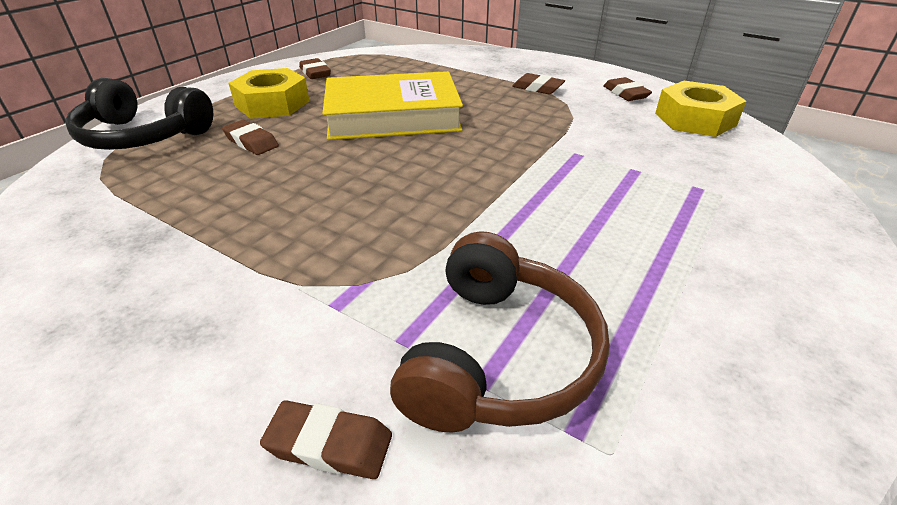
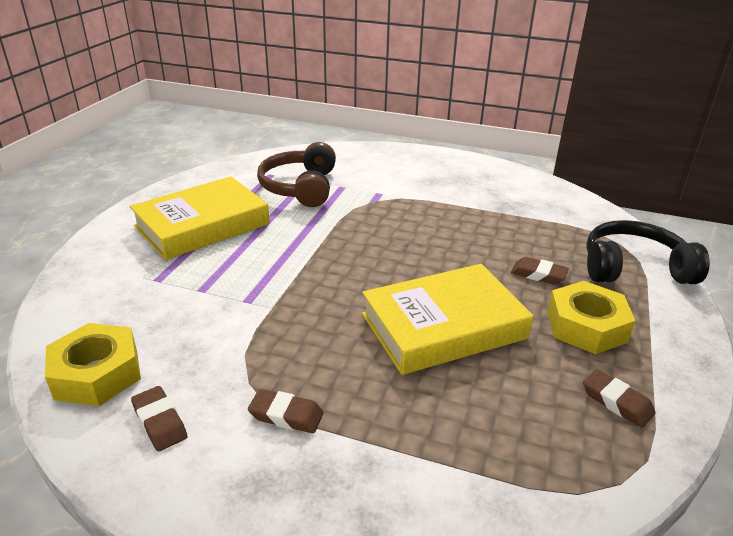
camera: 165 degrees right, 5 degrees down
brown eraser [260,400,392,479] -> none
none -> yellow book [130,176,270,260]

